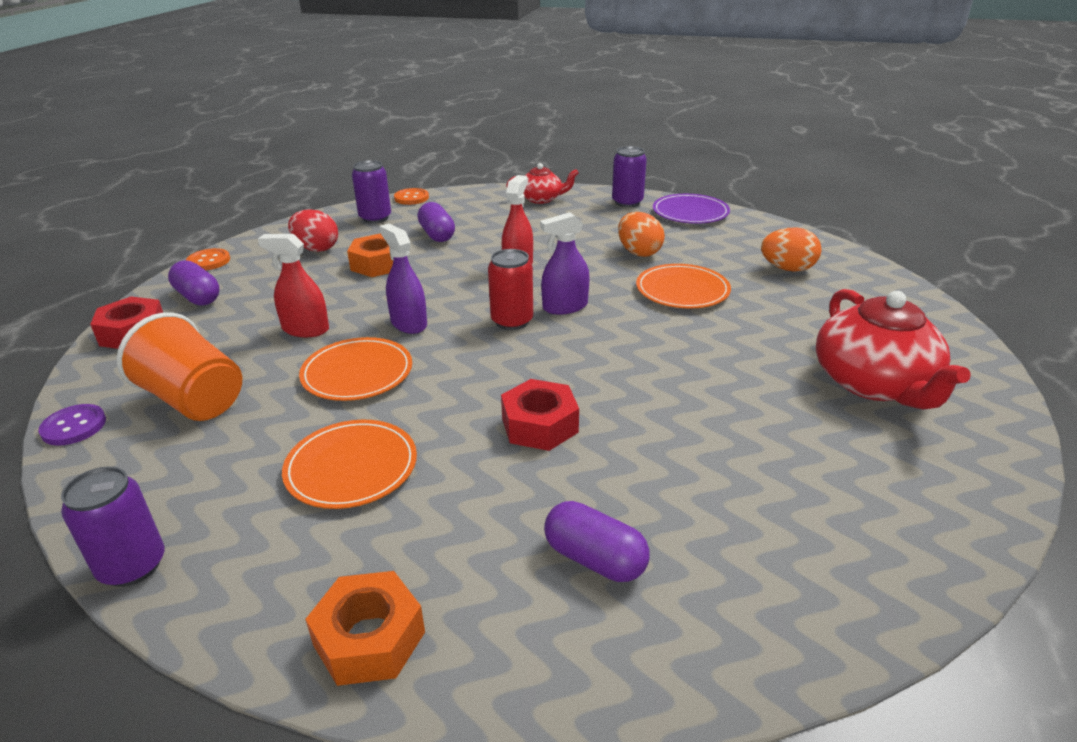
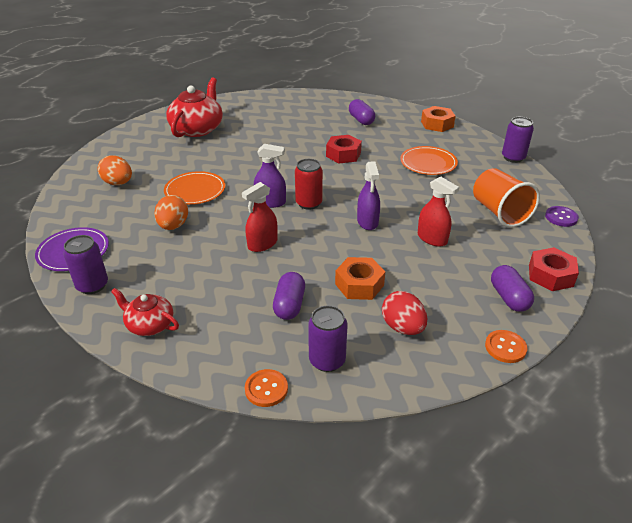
camera: 150 degrees left, 5 degrees up
orange plate [299,337,412,401] -> none

